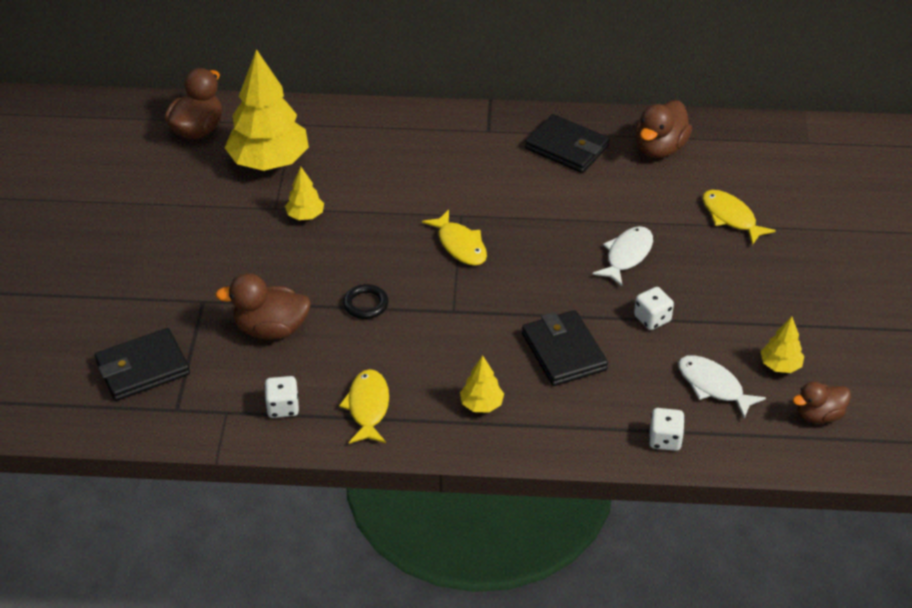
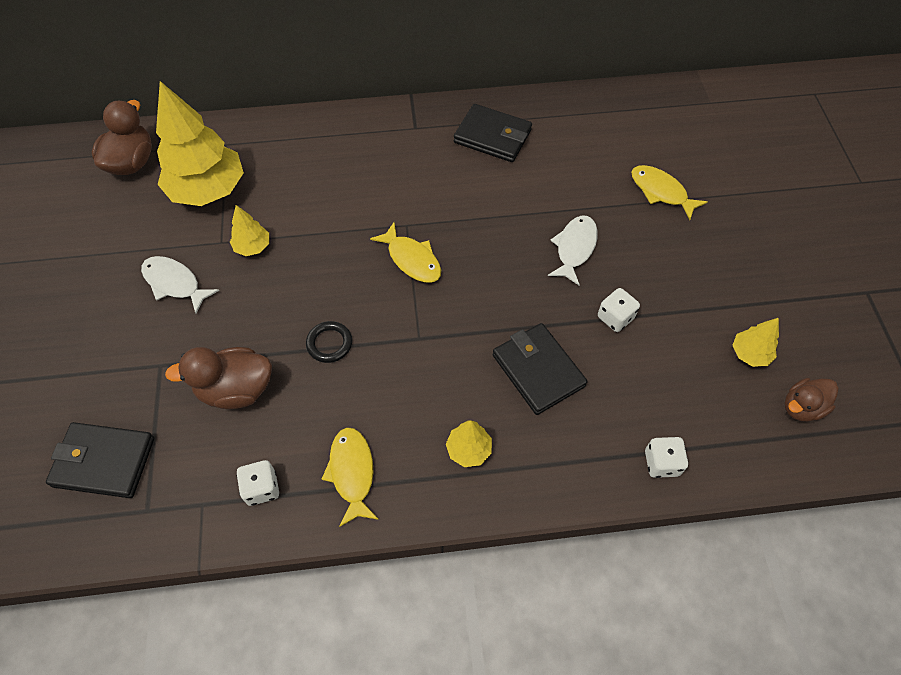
camera: 10 degrees left, 15 degrees up
black wallet [95,328,190,401] -> black wallet turned 45 degrees clockwise [46,422,154,498]
brown duck [636,100,692,158] -> none
white fish [678,355,766,419] -> white fish moved to [141,256,219,313]

